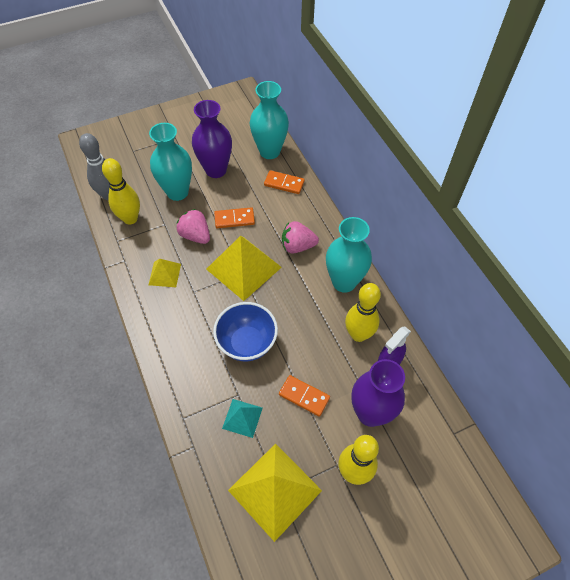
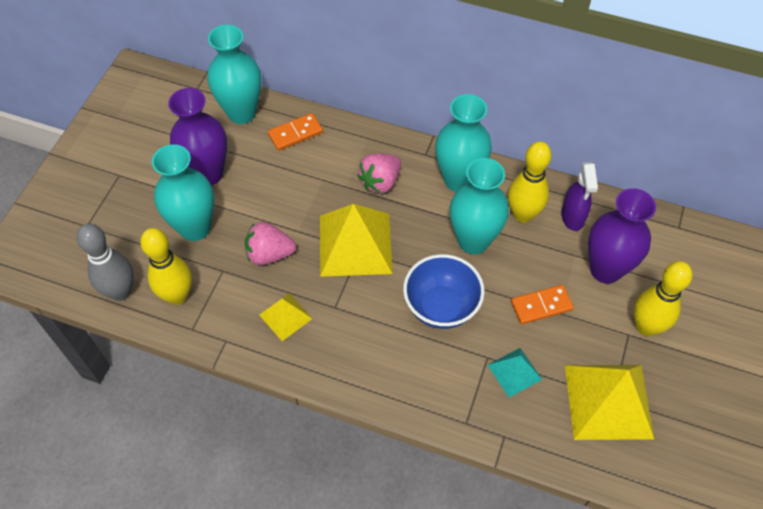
camera: 45 degrees left, 0 degrees up
orange domino [214,207,255,228] -> none
none -> turquoise vase [450,158,509,254]

